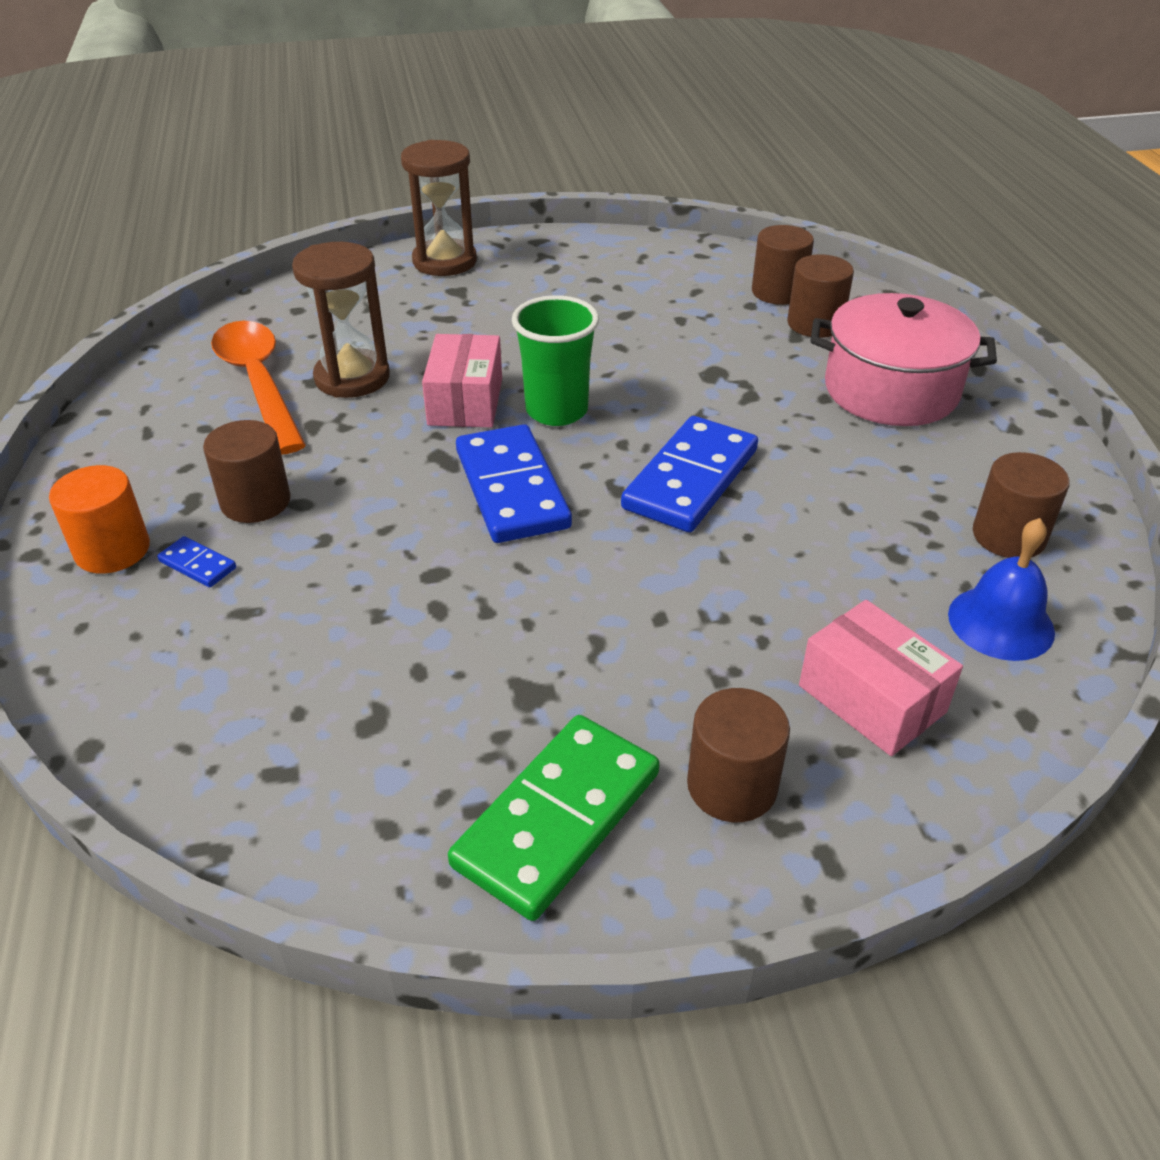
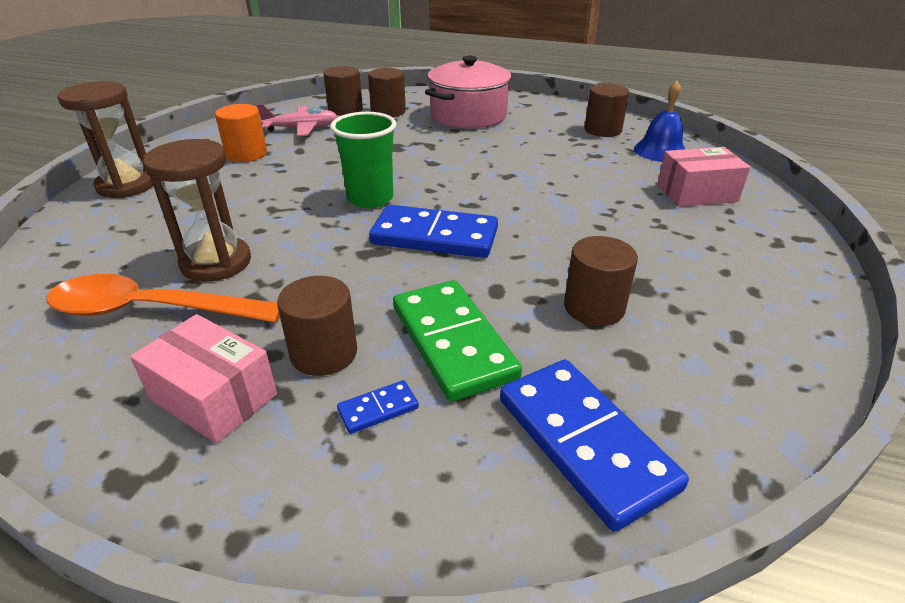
camera: 60 degrees left, 5 degrees down
orange cylinder [49,465,150,574] -> orange cylinder moved to [215,104,267,162]
pink box [422,334,502,427] -> pink box moved to [130,314,277,444]
green domino [448,715,660,921] -> green domino moved to [393,280,522,402]
blue domino [621,416,758,532] -> blue domino moved to [500,360,689,532]
brown cylinder [687,688,790,822] -> brown cylinder moved to [564,236,638,326]
none -> pink plane [257,104,338,136]

